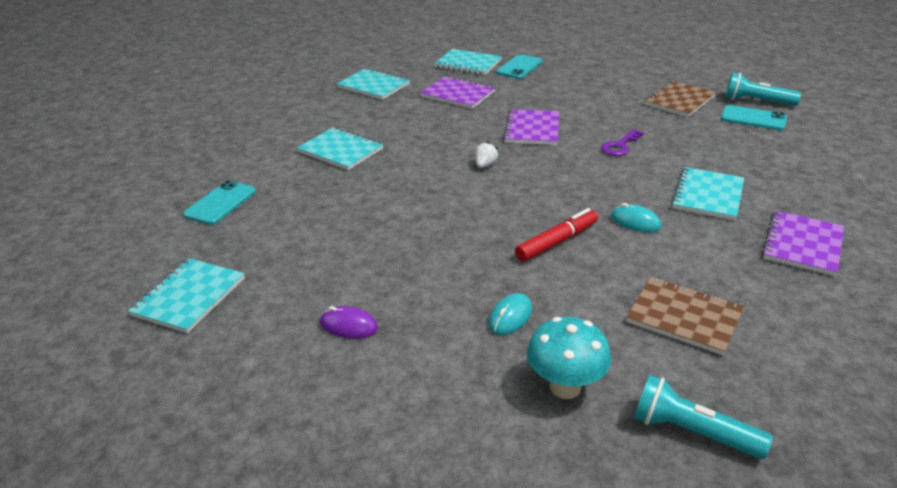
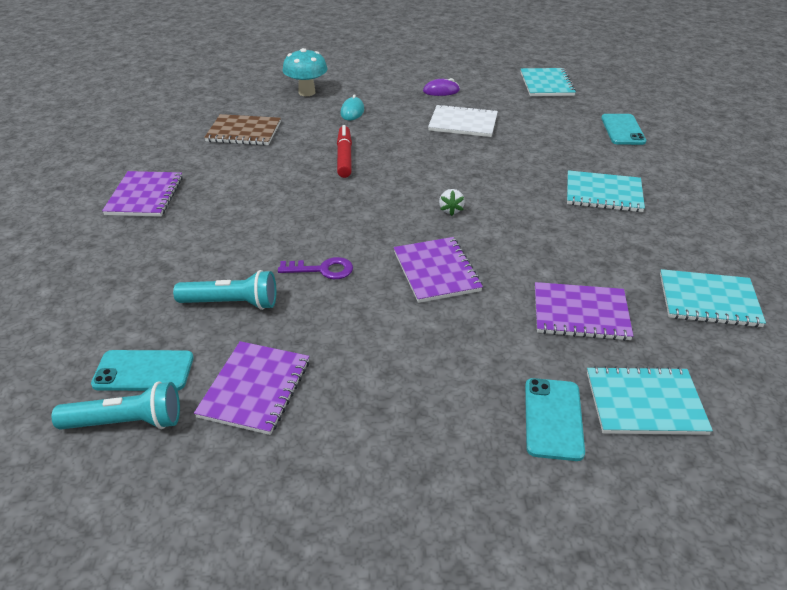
camera: 155 degrees right, 5 degrees up
red marker [515,208,598,262] -> red marker turned 150 degrees clockwise [337,125,352,178]
purple key [601,129,644,156] -> purple key turned 75 degrees clockwise [278,257,353,279]
turquoise mouse [611,203,661,232] -> none
turquoise flashlight [634,375,773,459] -> turquoise flashlight moved to [173,270,276,310]
brown notebook [644,81,716,117] -> purple notebook [194,341,309,435]
turquoise notebook [671,167,744,220] -> none
none -> white notebook [428,104,498,137]

